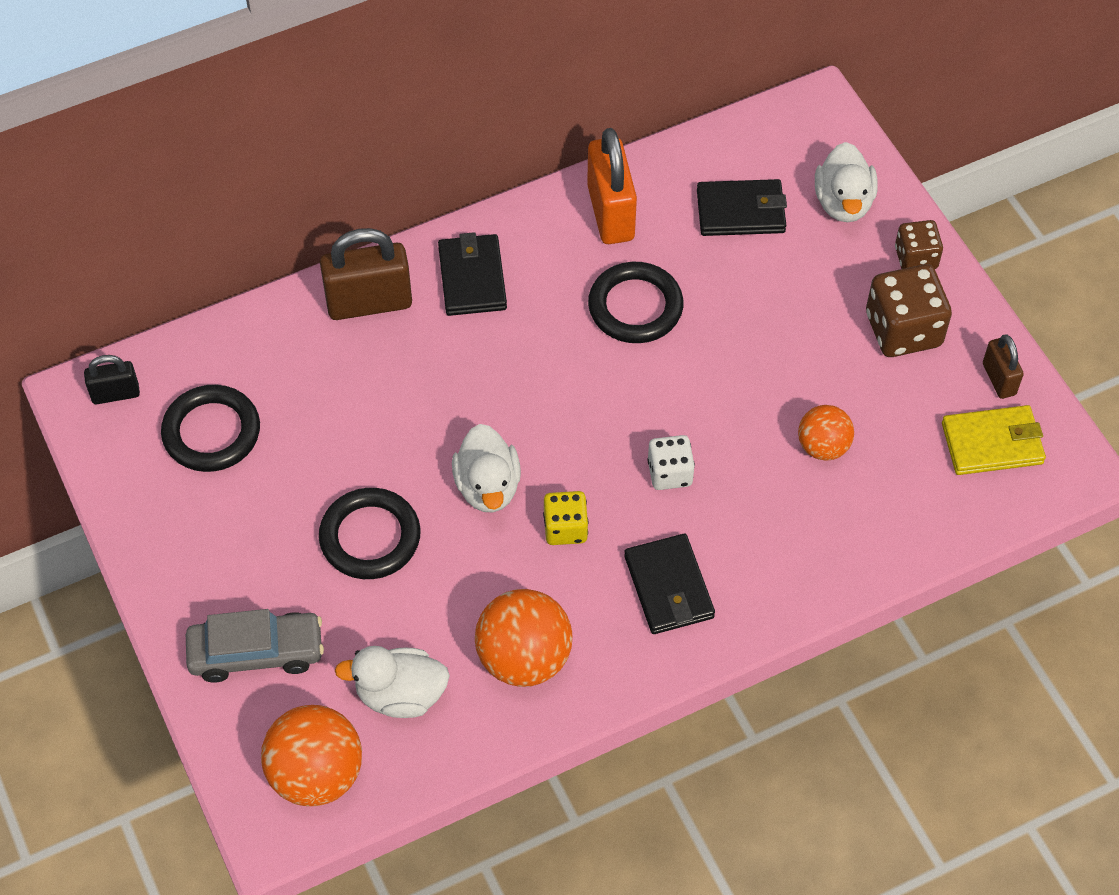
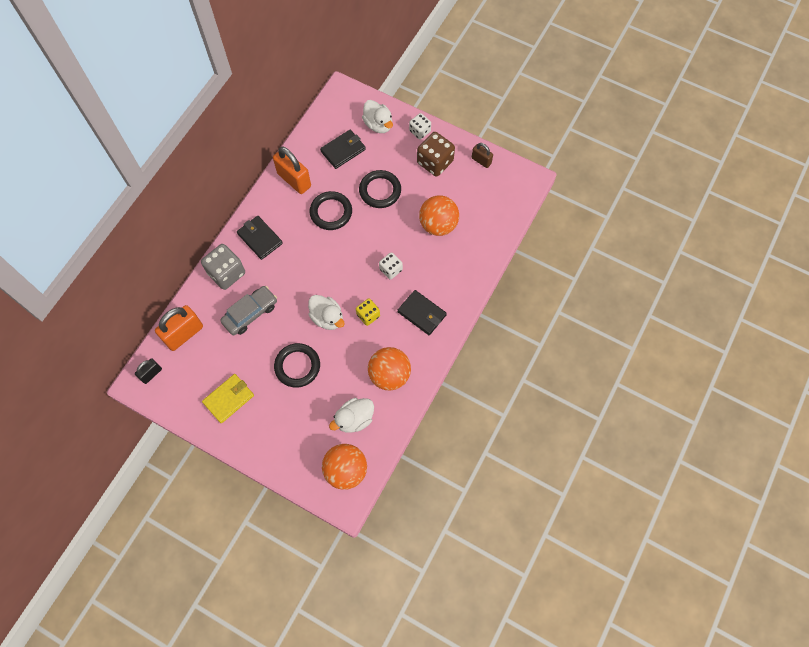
camera: 35 degrees left, 10 degrees up
black ring [161,385,260,472] -> black ring moved to [359,170,401,208]
grey car [186,609,324,683] -> grey car moved to [220,286,277,335]
brown padlock [320,228,412,320] -> grey dice [201,244,245,290]
orange ball [798,405,854,460] -> orange ball [419,196,459,236], size x1.64
brown dice [895,220,943,269] -> white dice [409,113,431,140]
yellow wallet [942,405,1046,475] -> yellow wallet moved to [202,374,254,423]
none -> orange padlock [155,305,203,351]

